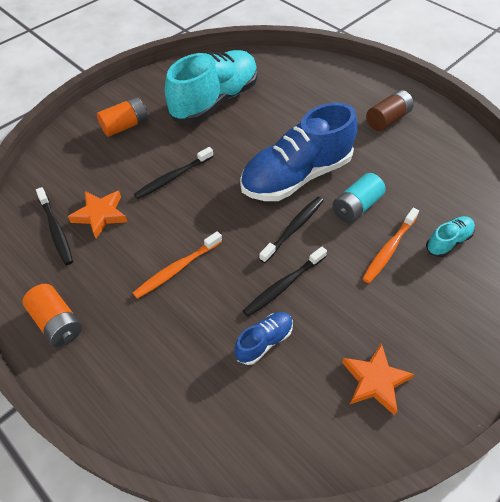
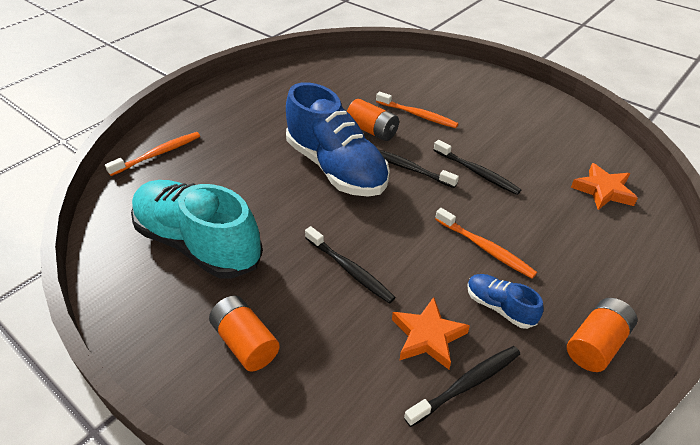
camera: 95 degrees left, 10 degrees down
blue shoe [235,312,293,365] -> blue shoe moved to [467,274,544,329]
turquoise battery [333,173,386,223] -> orange battery [347,99,399,141]
orange star [342,343,414,415] -> orange star moved to [571,163,638,210]
brown battery [366,90,414,131] -> none
turquoise shoe [426,216,475,257] -> none
none -> orange toothbrush [105,132,200,176]

